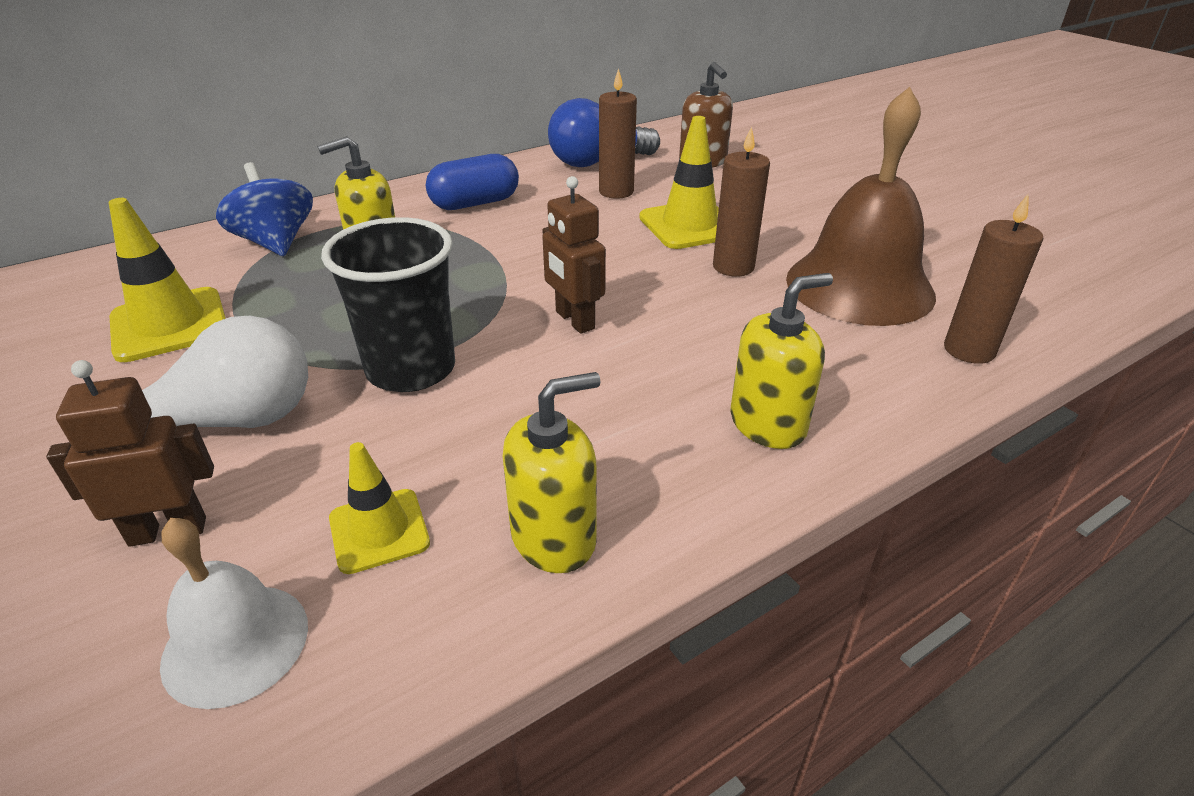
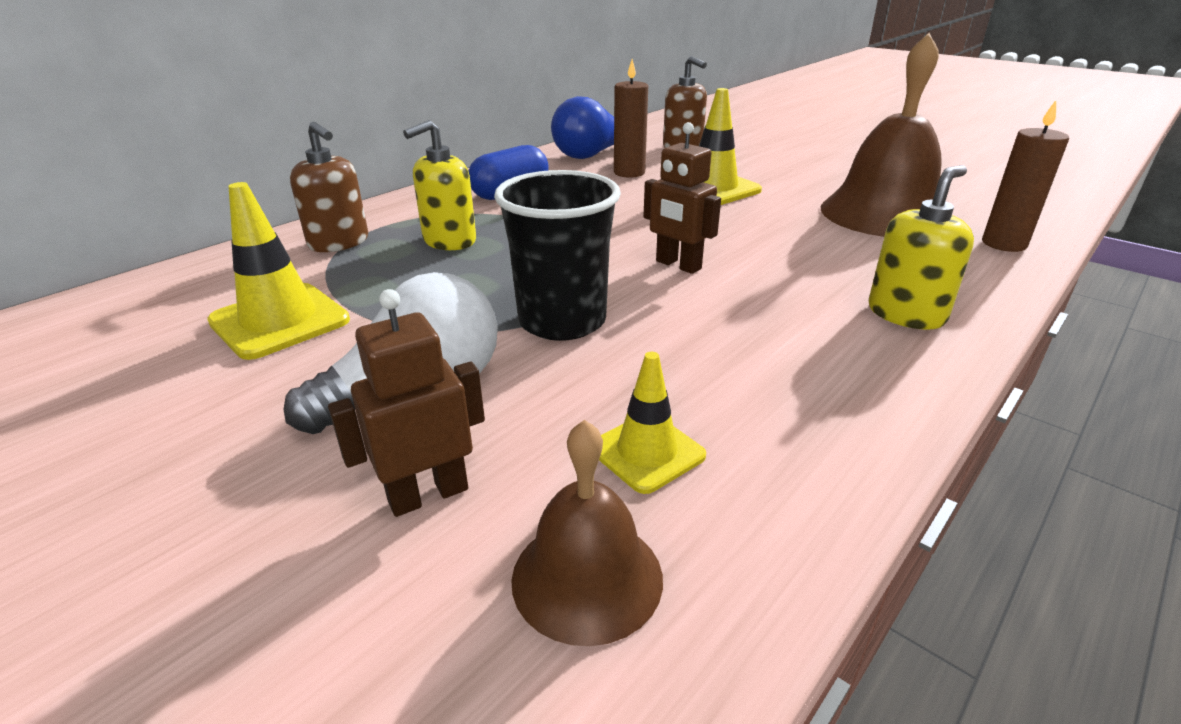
camera: 15 degrees left, 5 degrees down
white bell [160,518,308,709] -> brown bell [511,419,663,646]
blue spinning top [216,162,313,256] -> brown soap dispenser [290,122,368,252]
yellow soap dispenser [503,372,601,573] -> none
brown candle [713,126,770,277] -> none

